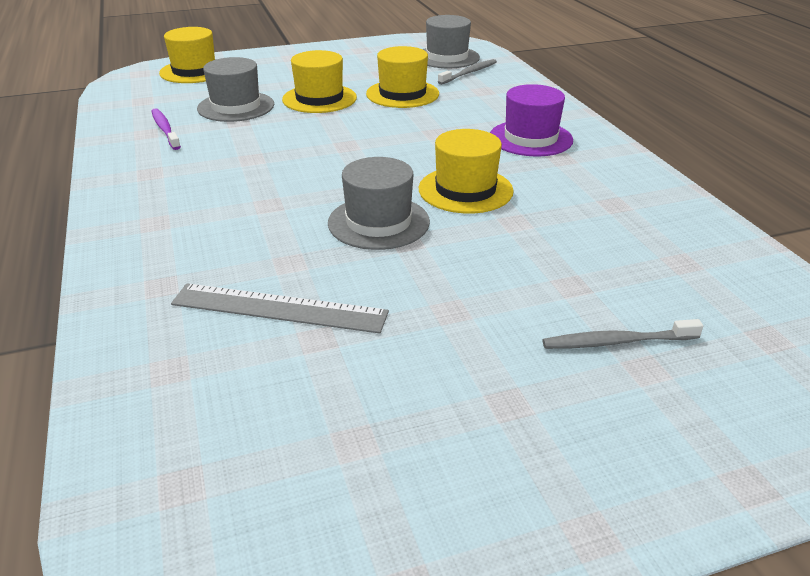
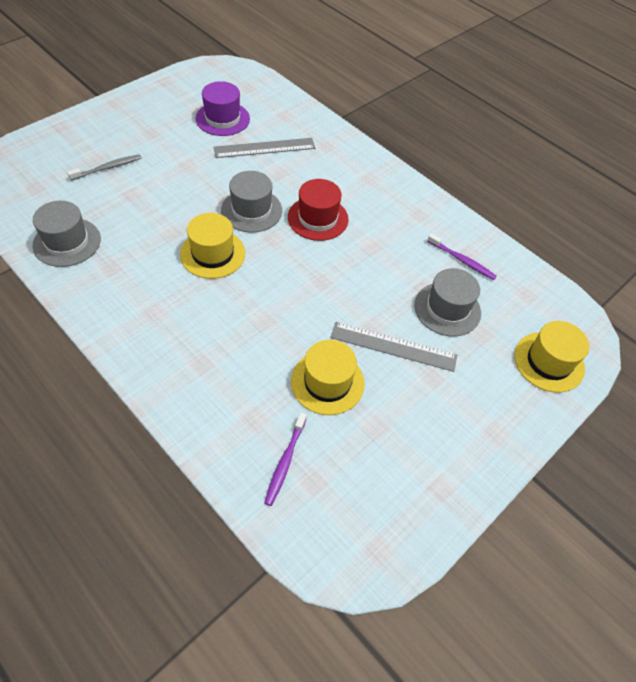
camera: 150 degrees right, 20 degrees up
yellow hat [282,50,357,113] -> grey ruler [330,322,457,372]
grey hat [423,15,480,68] -> grey hat moved to [32,201,101,267]
grey toothbrush [438,59,497,85] -> purple toothbrush [264,412,307,506]
purple hat [490,84,573,156] -> purple hat moved to [195,81,250,136]
none -> red hat [288,179,349,241]

